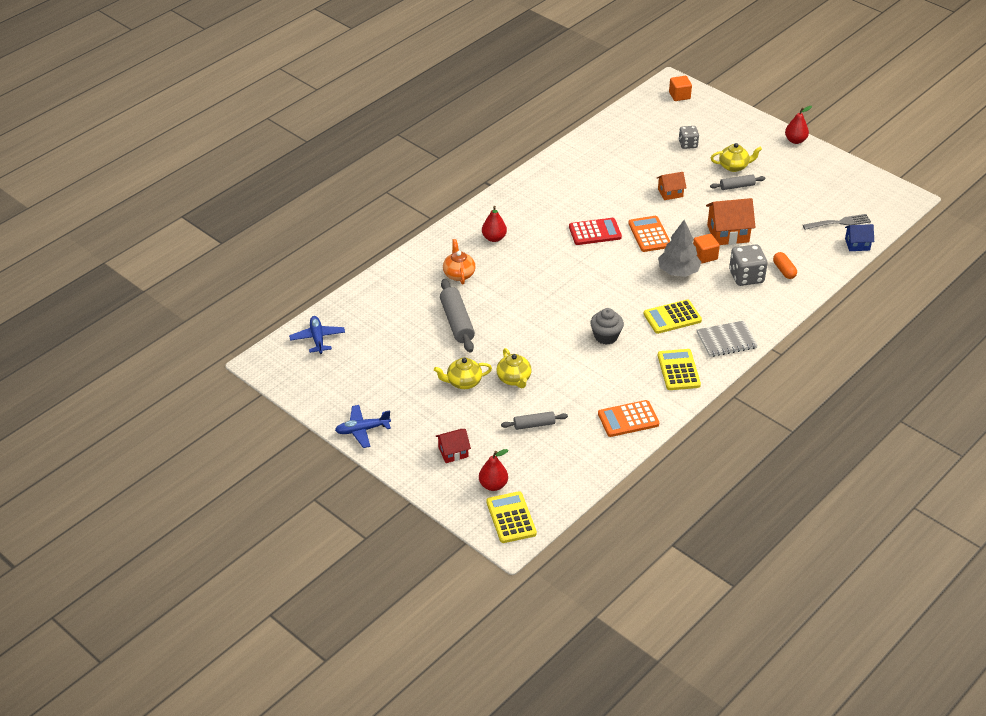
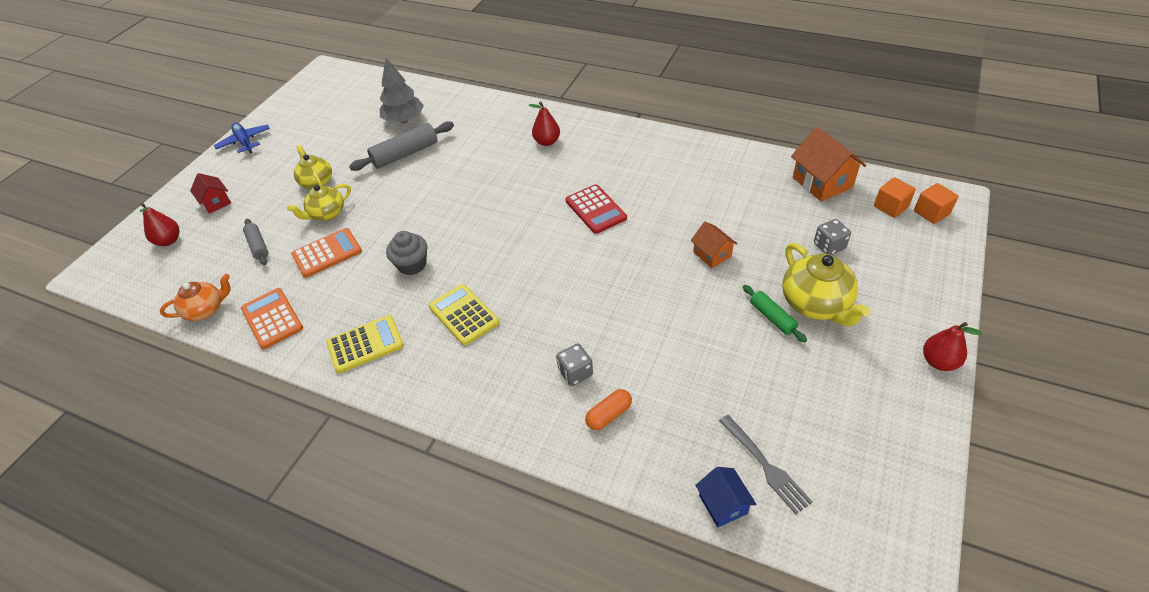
camera: 75 degrees right, 5 degrees up
blue plane [289,316,345,354] -> none
orange teapot [443,239,475,285] -> orange teapot moved to [160,274,231,321]
yellow calculator [486,491,537,543] -> none
orange calculator [628,216,670,252] -> orange calculator moved to [291,228,362,278]
grey tree [658,220,701,277] -> grey tree moved to [380,58,424,123]
orange cube [693,234,720,264] -> orange cube moved to [874,177,916,218]
grey notebook [697,321,758,357] -> none
orange house [706,198,756,245] -> orange house moved to [791,127,867,202]
grey rolling pin [710,174,765,190] -> green rolling pin [743,285,807,343]
yellow teapot [711,143,762,172] -> yellow teapot [782,243,870,327], size x1.55
grey dice [729,244,768,286] -> grey dice [556,344,593,386], size x0.63

